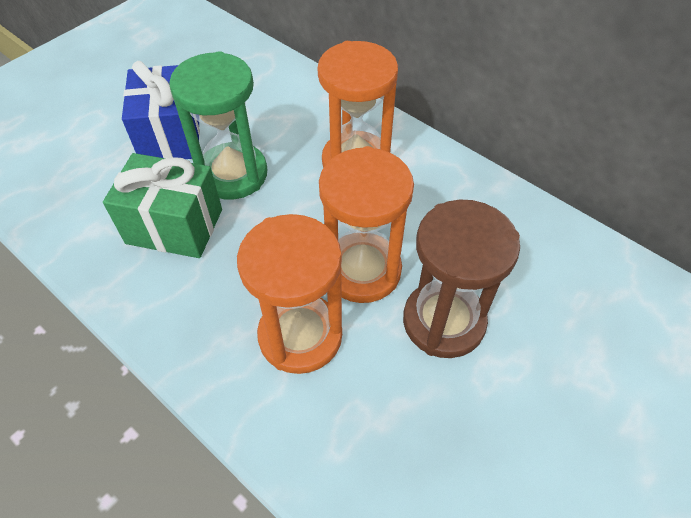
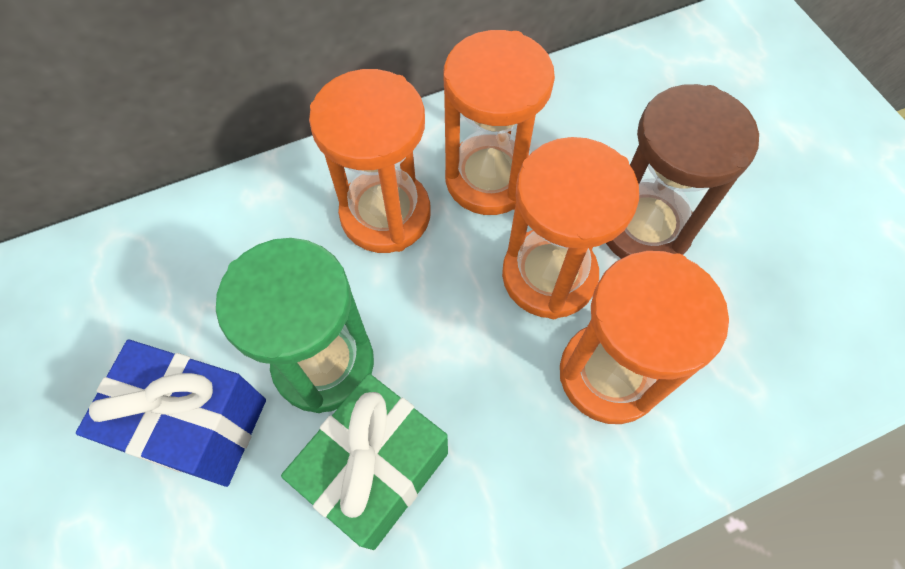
camera: 65 degrees left, 10 degrees up
none -> orange hourglass [444,30,555,215]

